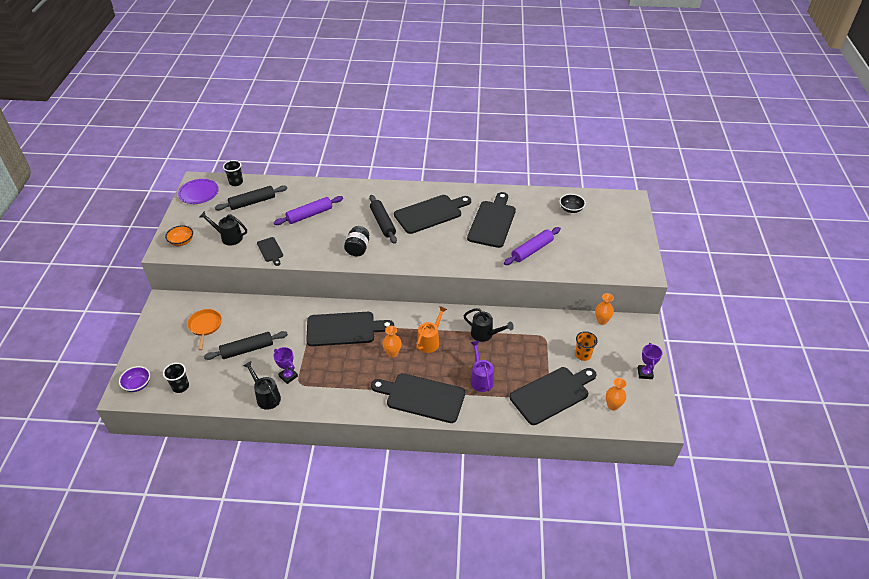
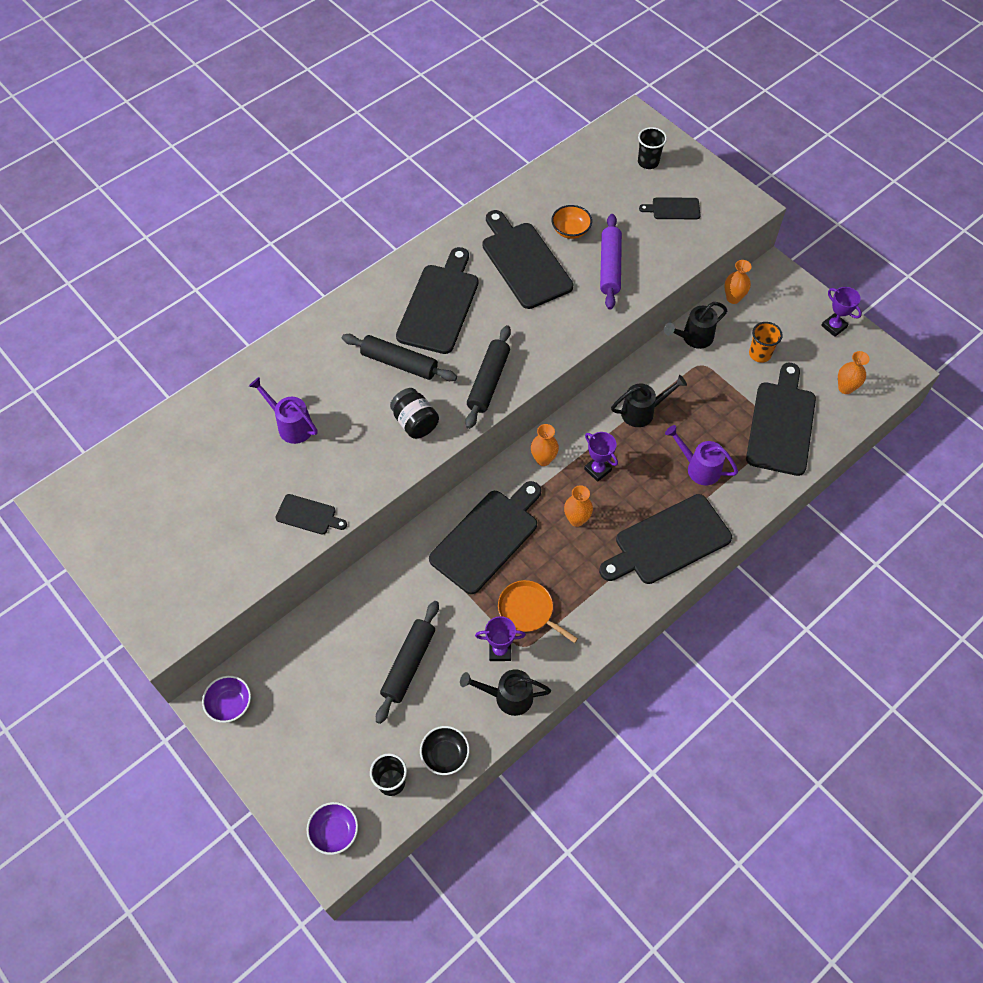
camera: 45 degrees left, 15 degrees up
orange bowl [165,225,193,246] -> orange bowl moved to [552,205,592,239]
purple plate [178,179,219,204] -> none
orange pan [187,309,222,350] -> orange pan moved to [498,580,578,643]
black watering can [200,211,247,245] -> black watering can moved to [664,302,727,349]
black rolling pin [215,185,287,211] -> black rolling pin moved to [465,325,511,429]
black cup [223,160,243,186] -> black cup moved to [638,127,667,169]
purple rolling pin [274,196,343,225] -> purple watering can [249,377,318,444]
orange watering can [416,306,447,353] -> purple trophy [584,432,618,482]
black bowl [560,194,586,213] -> black bowl moved to [420,726,470,775]
none -> purple bowl [202,676,251,723]
none -> orange vase [531,424,559,466]
none -> black cutting board [639,197,700,219]

